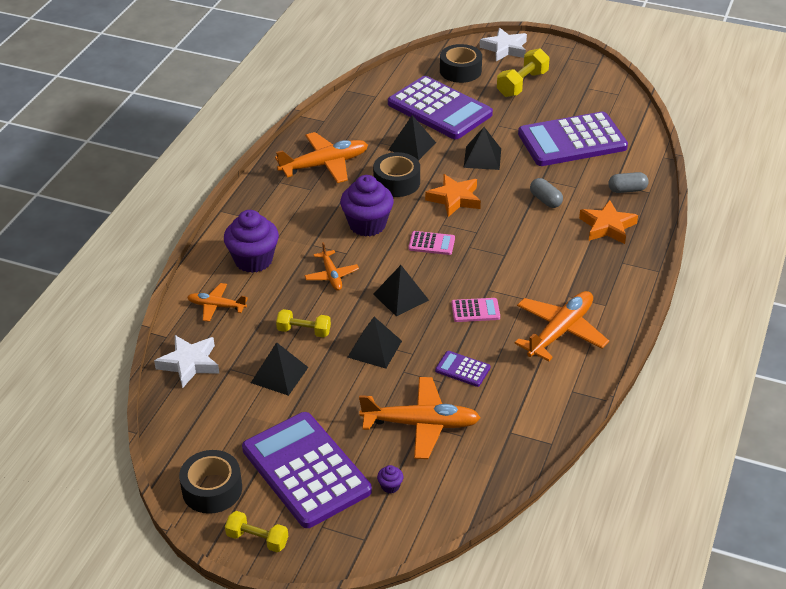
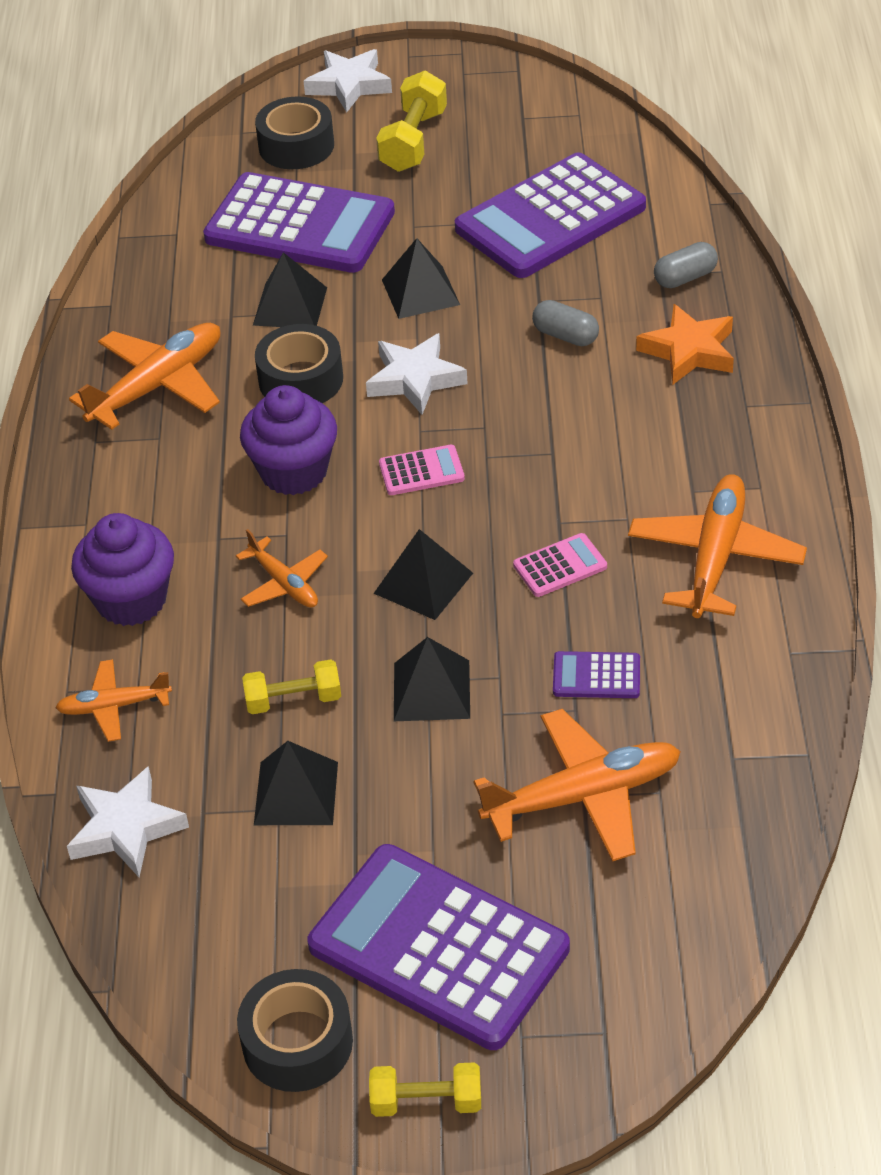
camera: 20 degrees left, 5 degrees up
purple cupcake [377,465,403,493] -> none
orange star [425,174,481,217] -> white star [366,333,468,415]

